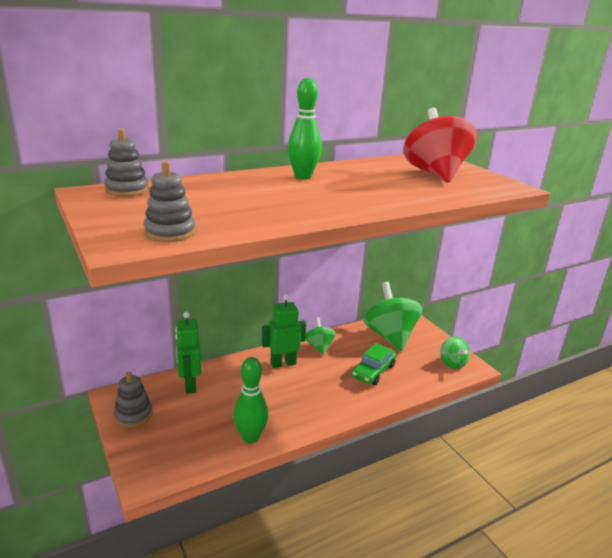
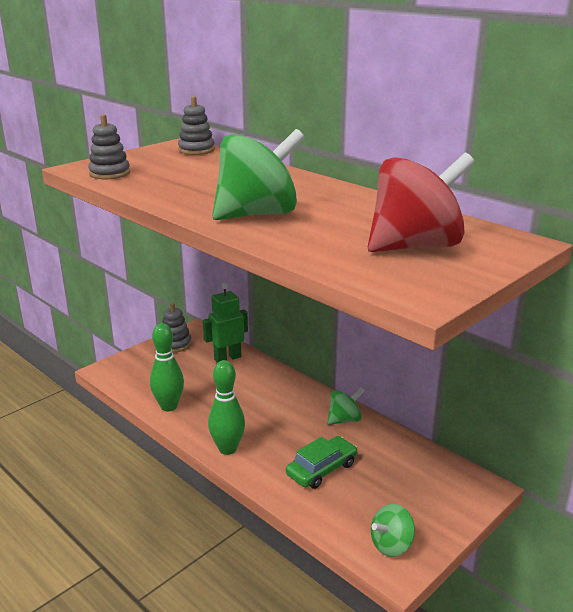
camera: 75 degrees right, 0 degrees up
green robot [262,294,306,368] -> none
green bowling pin [288,77,322,179] -> green bowling pin moved to [208,360,245,455]
green car [352,343,397,385] -> green car turned 120 degrees clockwise [286,436,357,489]
green spinning top [363,282,422,351] -> green spinning top moved to [212,129,305,220]

